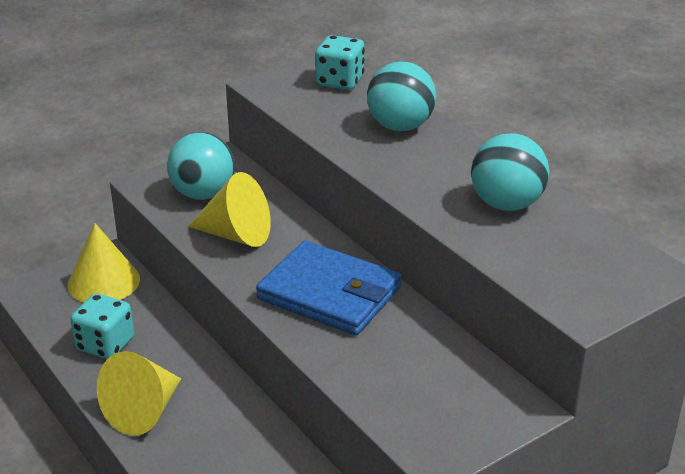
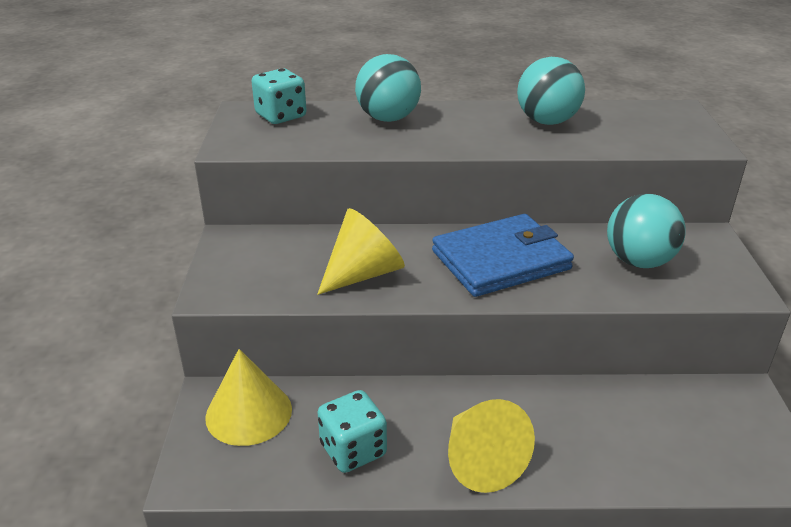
camera: 55 degrees left, 0 degrees up
turquoise ball [167,132,235,200] -> turquoise ball moved to [607,194,686,268]

